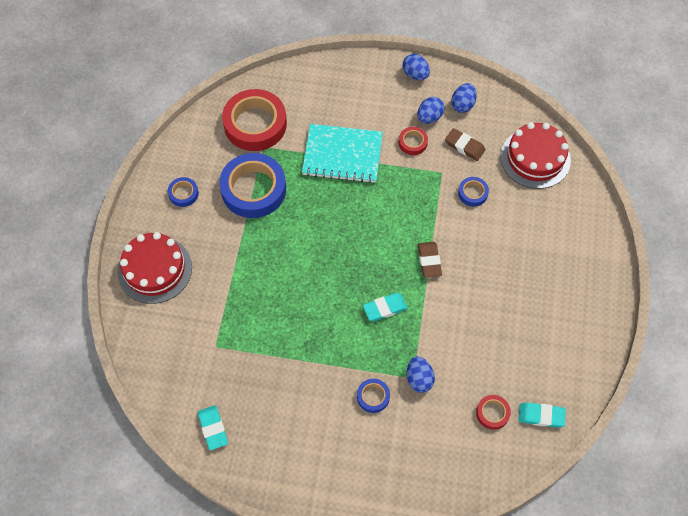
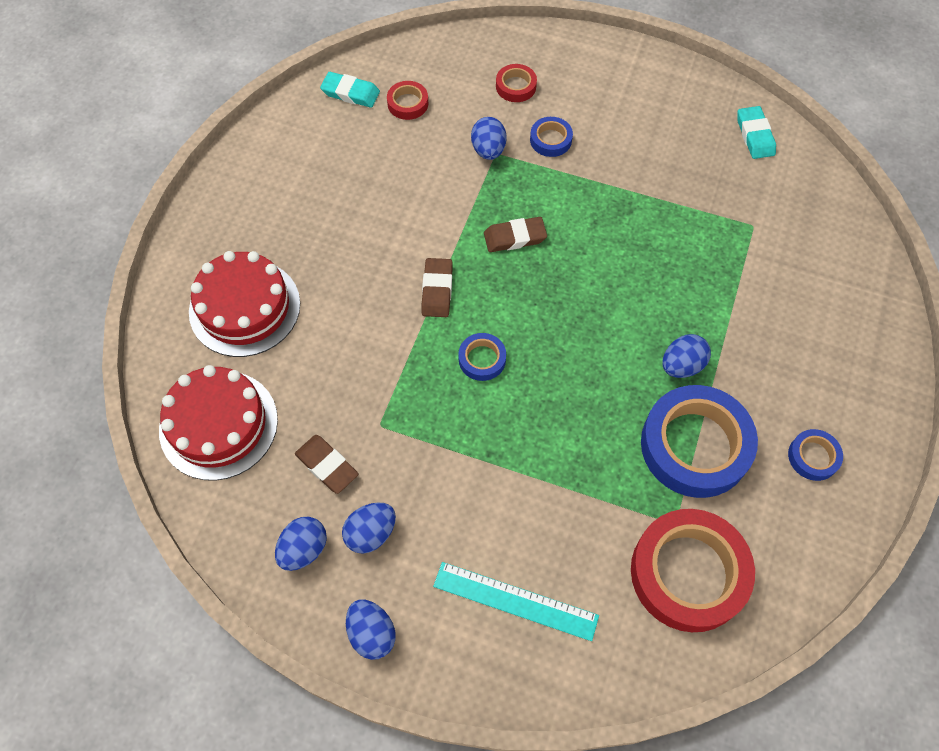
camera: 170 degrees left, 0 degrees up
red cake [117,232,192,304] -> red cake moved to [189,251,300,357]
turquoise notebook [302,124,383,183] -> none
turquoise eraser [363,293,408,321] -> brown eraser [484,217,547,252]
red tape [399,127,428,155] -> red tape moved to [496,64,537,102]
blue tape [458,177,489,207] -> blue tape moved to [458,333,506,381]
none -> turquoise ruler [433,562,599,641]
none -> blue egg [662,334,711,378]

